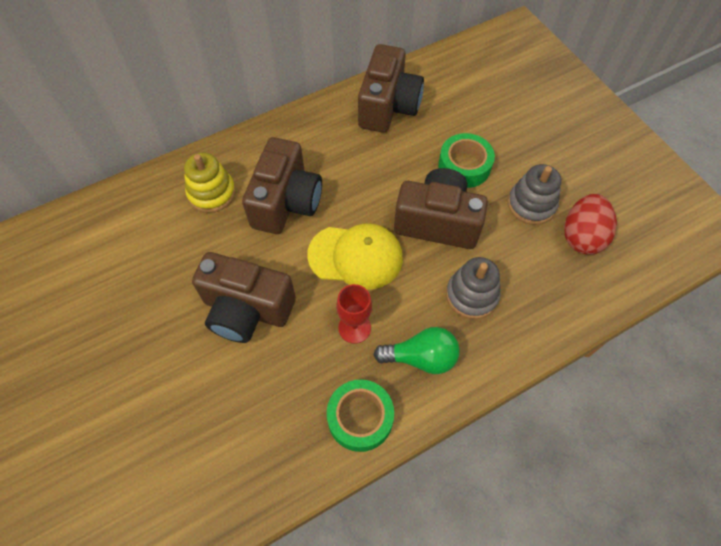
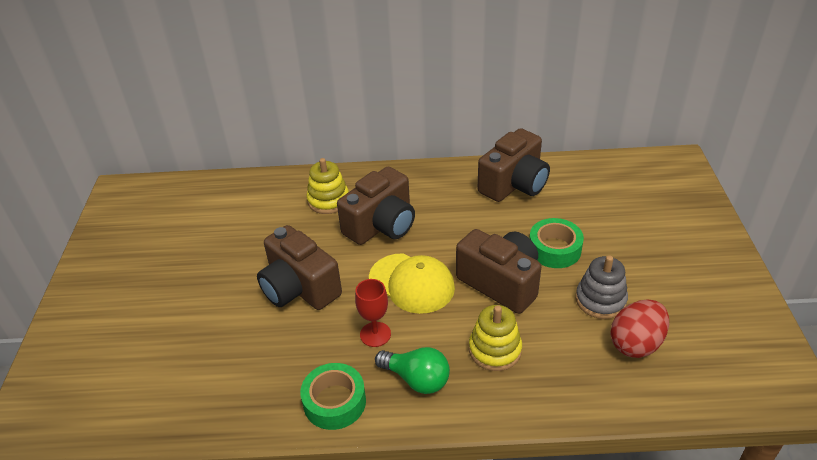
camera: 30 degrees right, 20 degrees down
grey stacking toy [446,257,501,319] -> yellow stacking toy [469,305,522,371]

